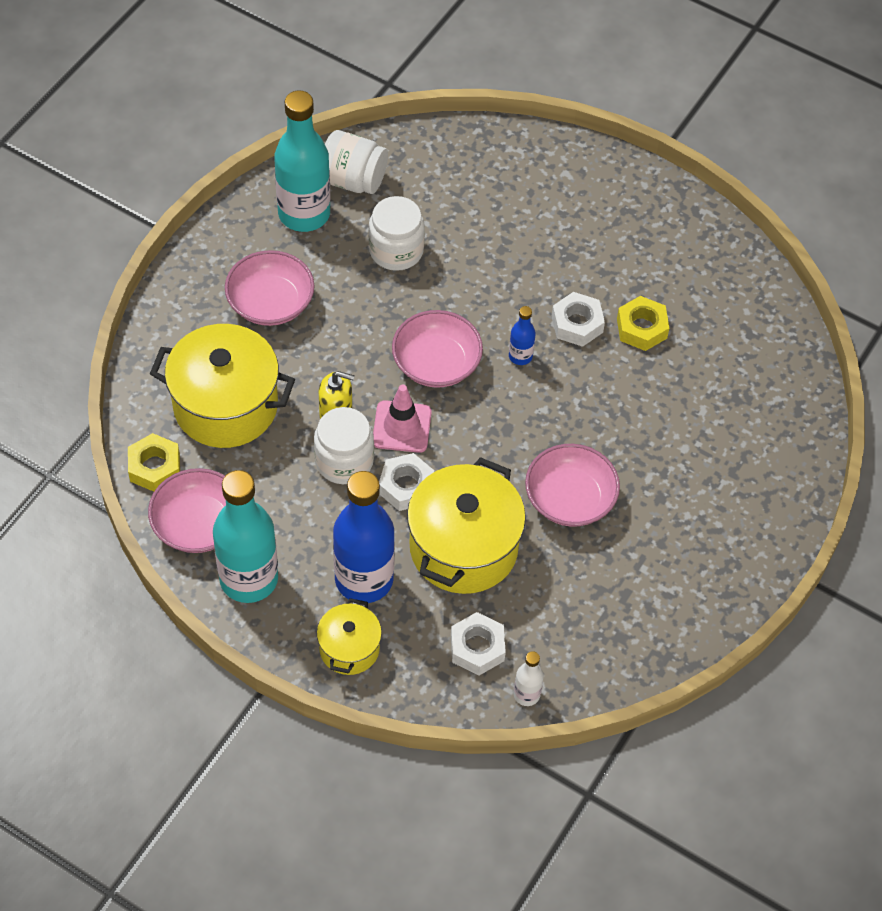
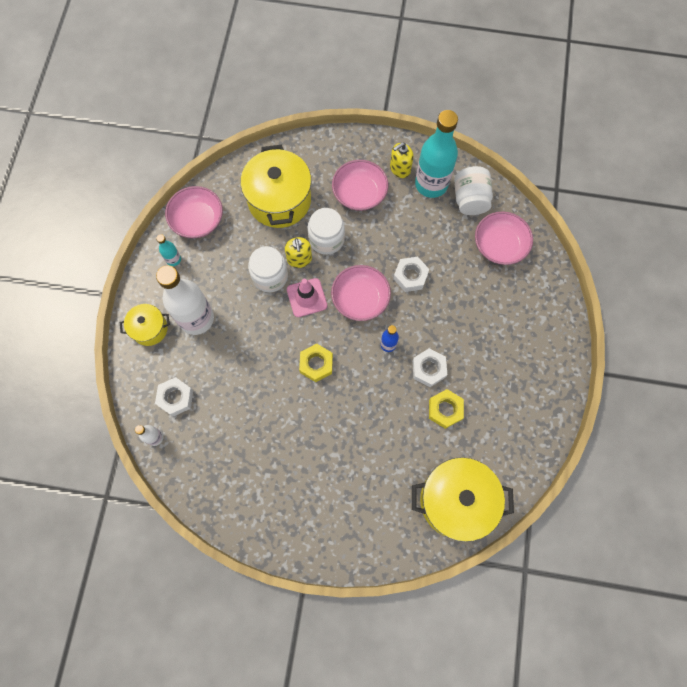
camera: 70 degrees right, 15 degrees up
yellow nut [128,433,180,492] -> yellow nut moved to [299,344,333,382]
turquoise bottle [213,470,278,603] -> turquoise bottle [156,234,181,266], size x0.44
blue bottle [333,471,395,603] -> white bottle [156,265,214,335]
white jar [368,196,425,271] -> white jar moved to [308,208,345,255]
white nut [379,453,434,511] -> white nut moved to [393,257,429,292]
yellow pot [407,457,526,594] -> yellow pot moved to [412,457,514,542]
pink bowl [525,444,620,527] -> pink bowl moved to [475,212,533,265]
none -> yellow soap dispenser [390,142,414,178]

